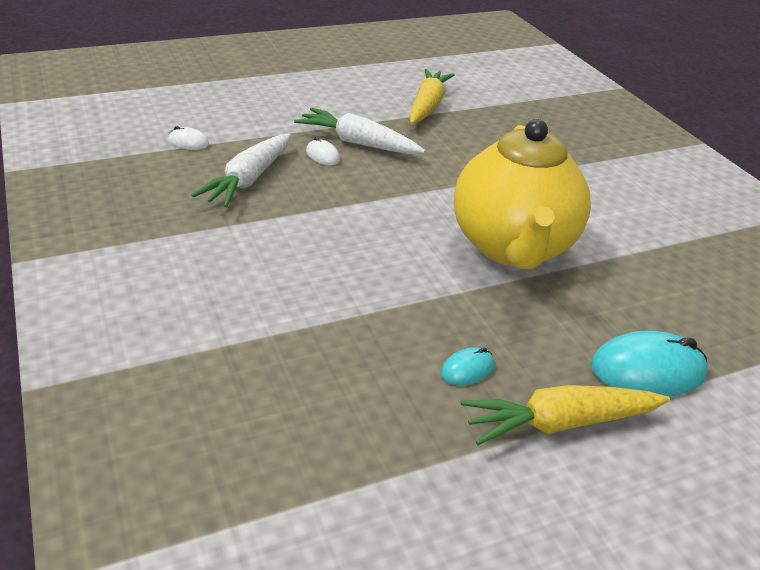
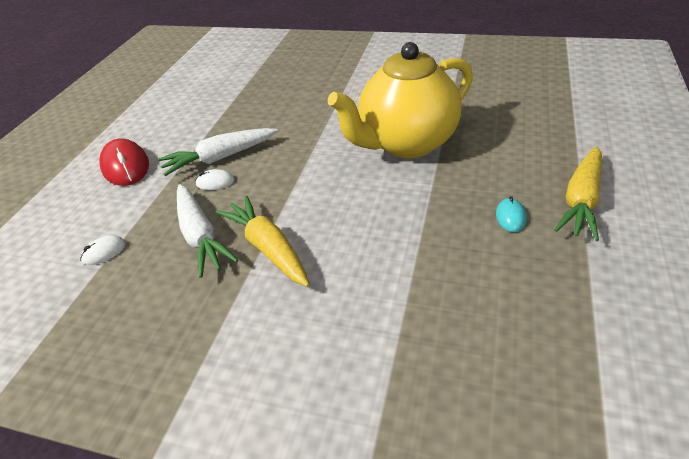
camera: 45 degrees left, 5 degrees up
yellow carrot [409,69,455,124] -> yellow carrot moved to [216,195,310,287]
yellow teapot [454,119,591,269] -> yellow teapot turned 105 degrees clockwise [327,42,473,158]
turquoise mouse [591,331,708,396] -> none
none -> red mouse [99,138,149,186]

